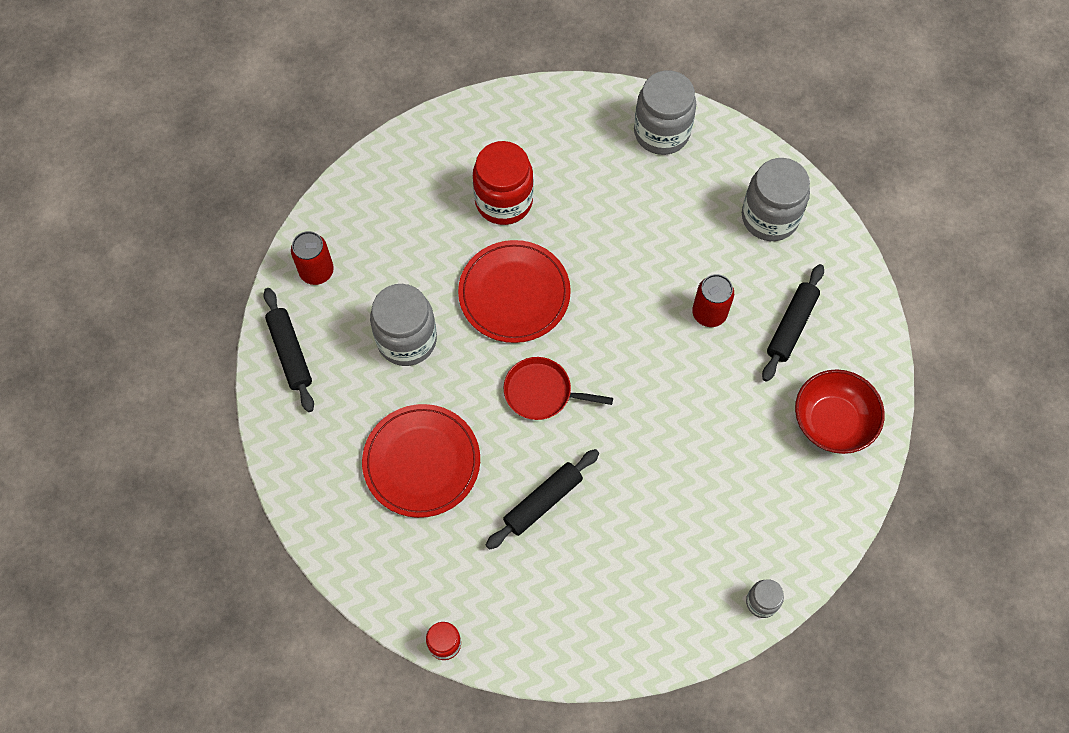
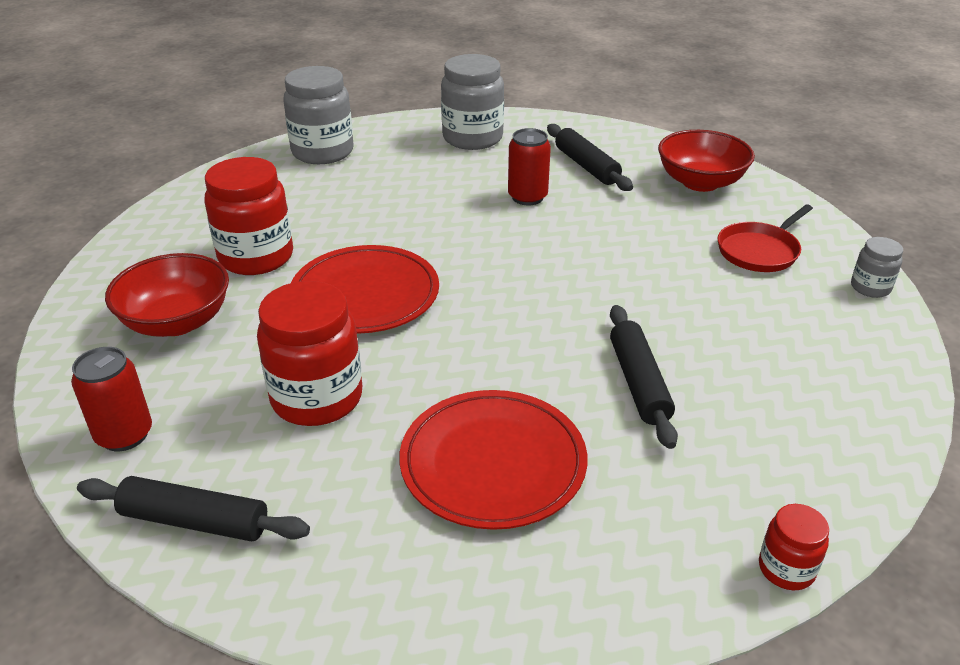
camera: 55 degrees left, 30 degrees down
grey jar [370,284,437,366] -> red jar [257,281,362,426]
red pan [504,357,613,420] -> red pan moved to [718,204,813,272]
none -> red bowl [105,253,229,337]

